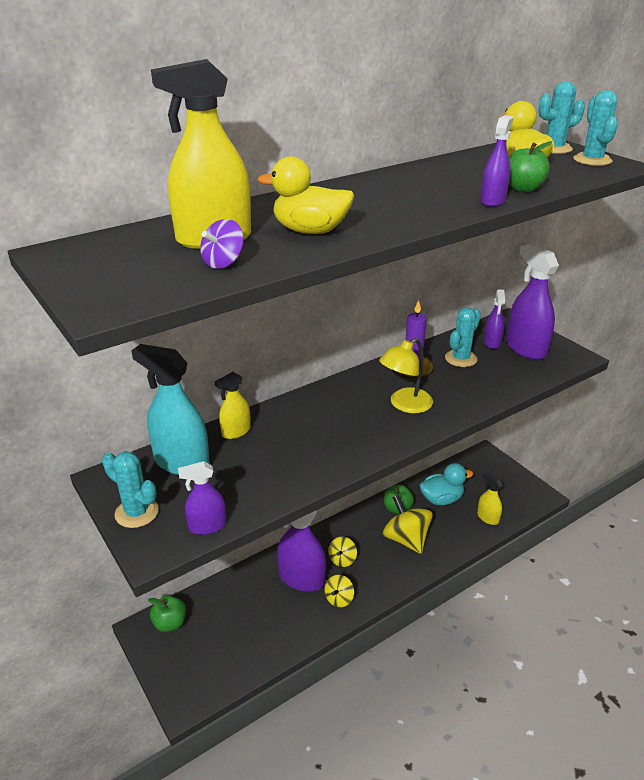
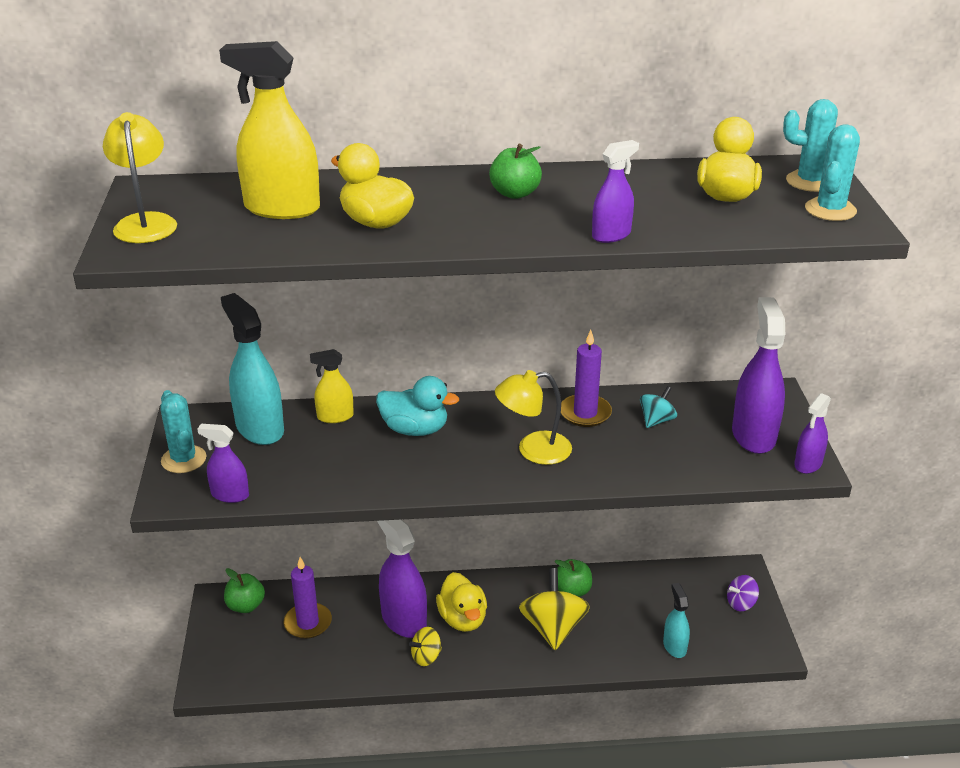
camera: 30 degrees right, 0 degrees up
purple spinning top [200,219,244,269] -> purple spinning top moved to [727,575,759,611]
yellow spinning top [328,537,357,567] -> yellow duck [436,572,487,632]
turquoise duck [420,463,473,505] -> turquoise duck moved to [376,376,459,436]
turquoise cactus [445,307,481,367] -> turquoise spinning top [640,386,677,428]
yellow spray bottle [477,472,503,525] -> turquoise spray bottle [663,583,690,658]
purple spray bottle [484,289,505,349] -> purple spray bottle moved to [794,393,831,474]
green apple [509,141,552,192] -> green apple moved to [489,144,542,199]
none -> yellow lamp [103,112,177,243]
none -> purple candle [284,557,332,639]

